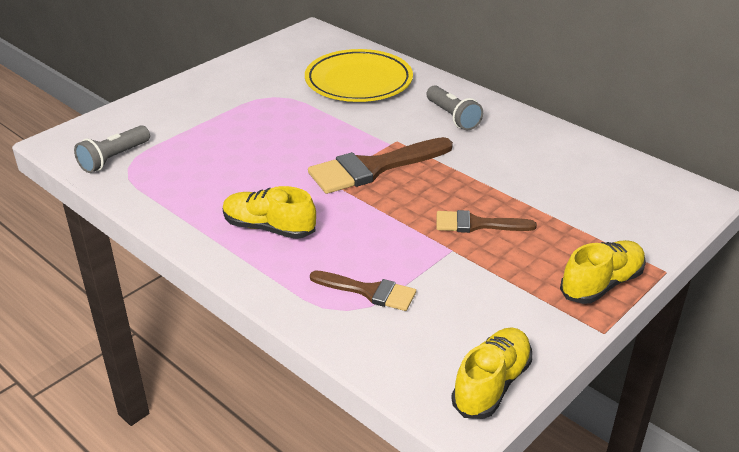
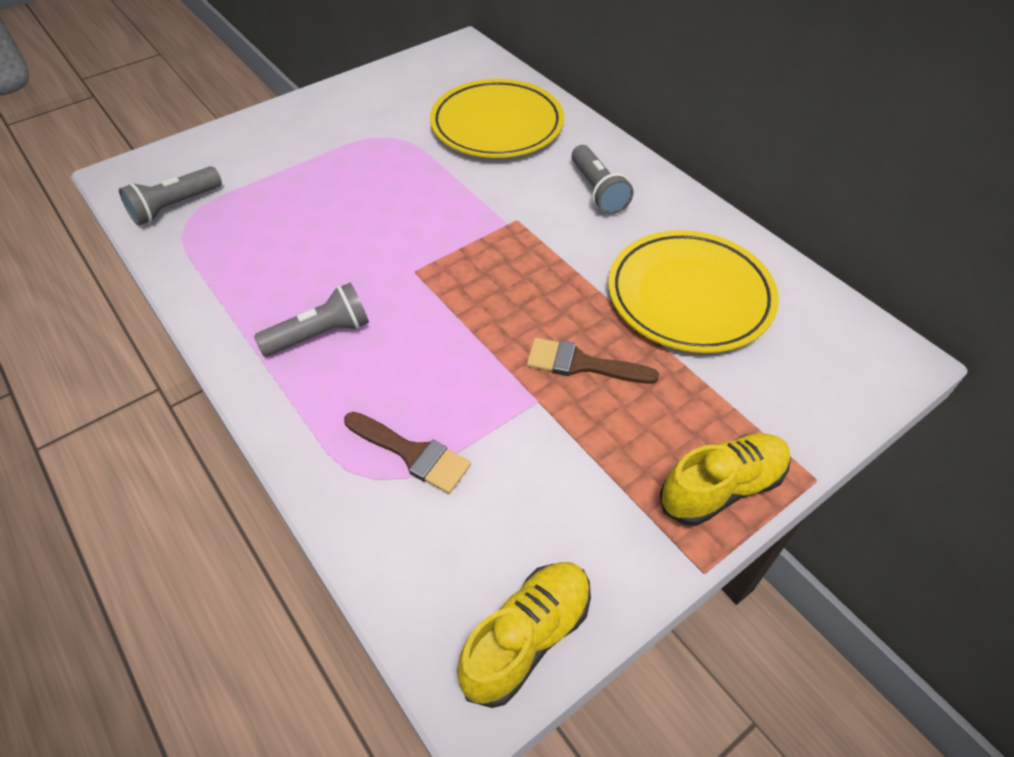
camera: 10 degrees right, 15 degrees up
yellow shoe [222,186,316,239] -> grey flashlight [254,282,369,356]
brown brush [308,137,453,194] -> none
none -> yellow plate [608,230,779,353]

